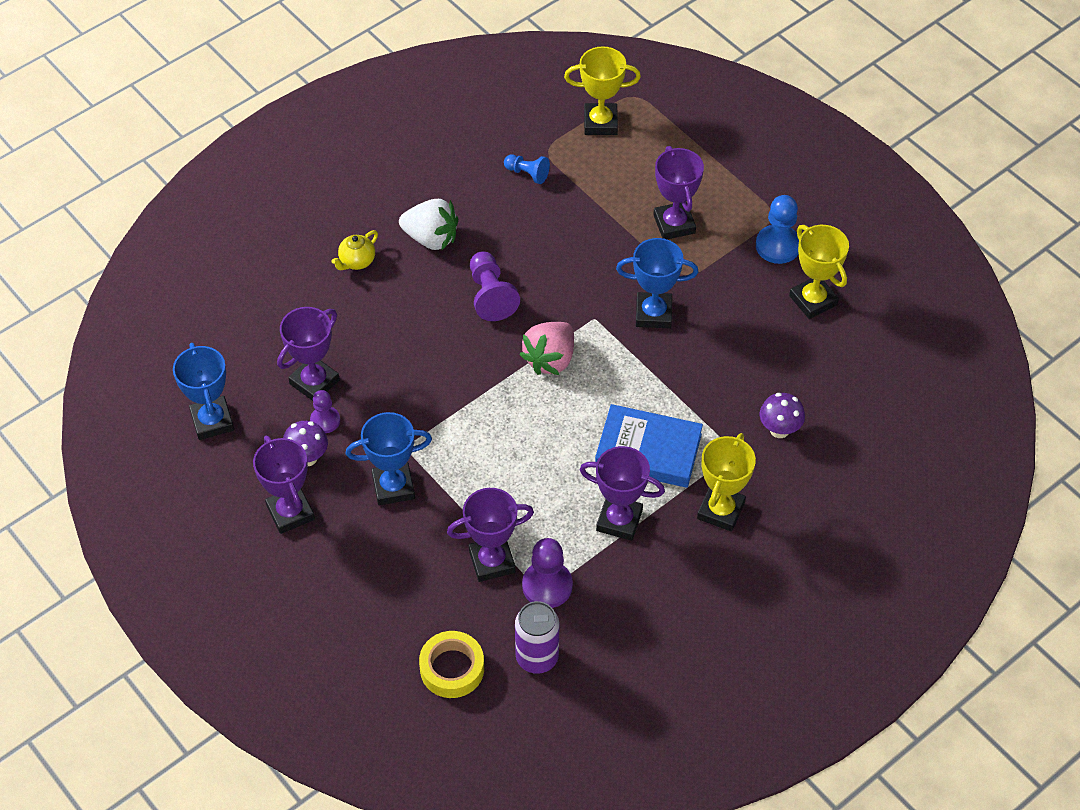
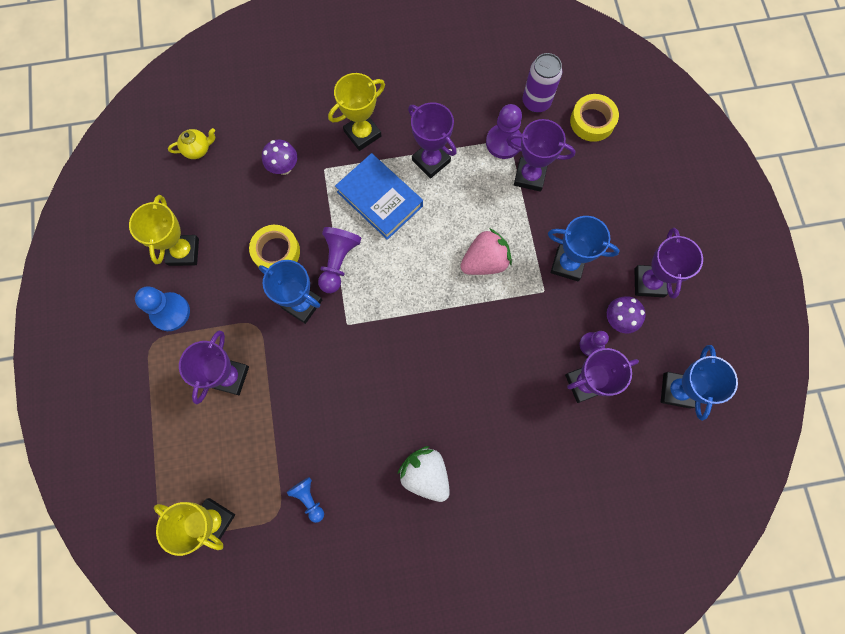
camera: 150 degrees left, 20 degrees up
yellow teapot [331,230,378,270] -> yellow teapot moved to [168,128,215,159]
purple pawn [470,251,520,321] -> purple pawn moved to [318,227,361,293]
pink strawberry [519,322,574,375] -> pink strawberry moved to [460,228,512,275]
none -> yellow tape [249,225,300,268]

